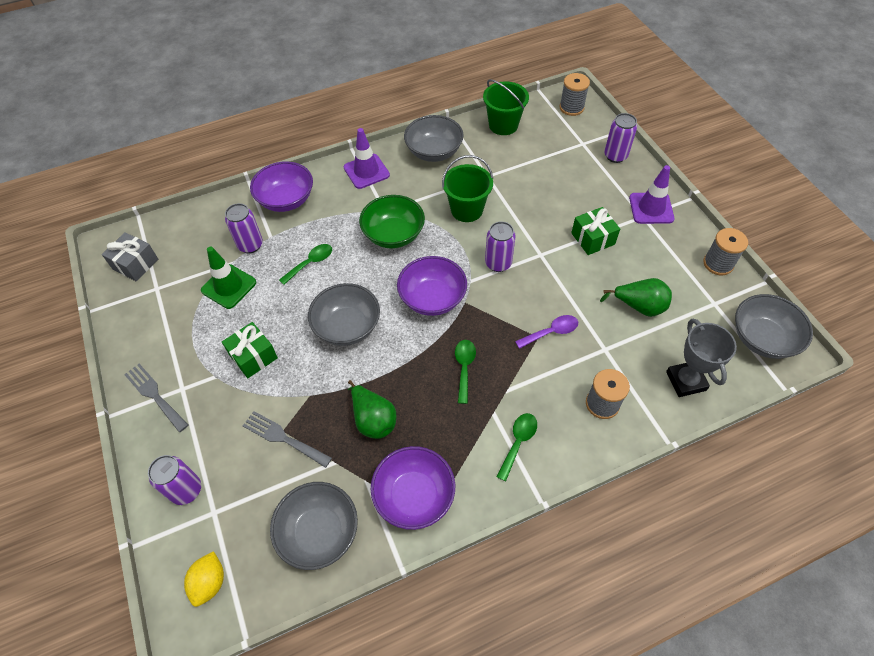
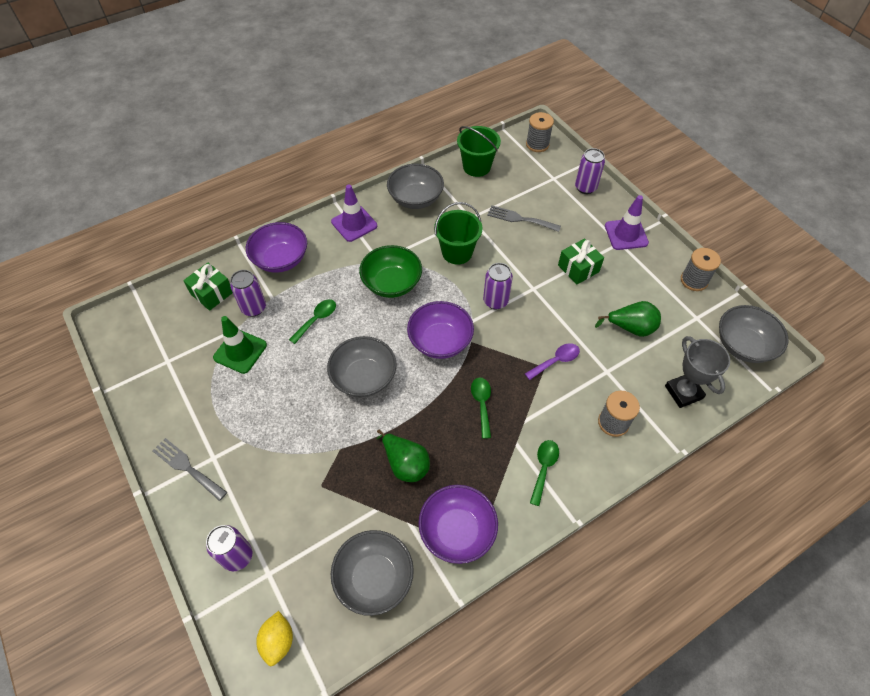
camera: 10 degrees left, 0 degrees up
grey gift [102,232,158,282] -> none
green gift [222,322,278,378] -> green gift moved to [183,263,233,311]
grey fork [243,411,332,468] -> grey fork moved to [487,205,561,232]

